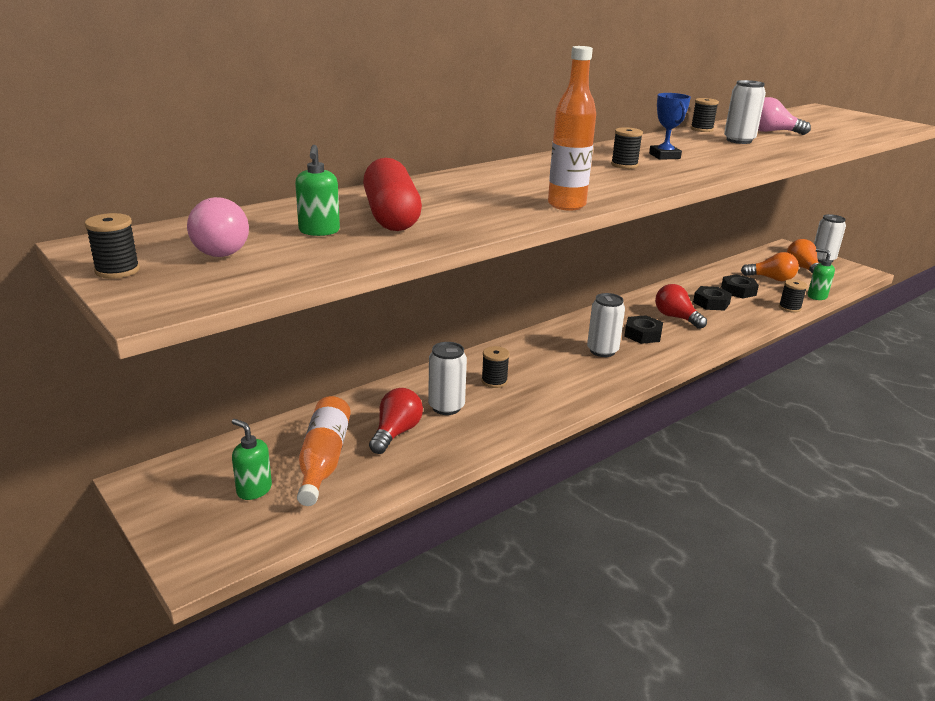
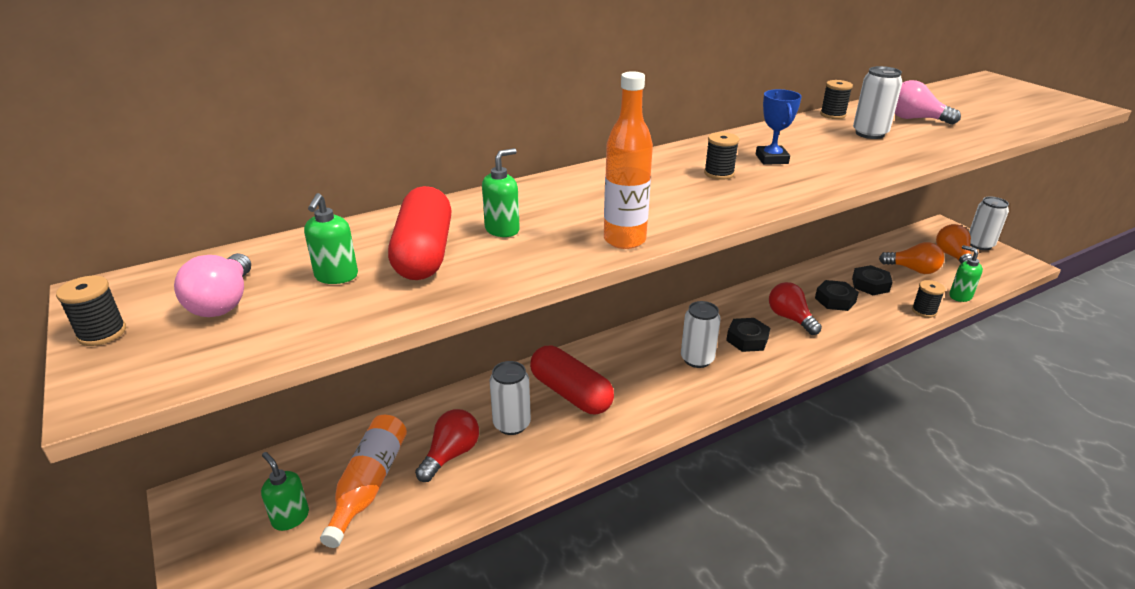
camera: 10 degrees right, 5 degrees up
black spool [481,346,510,388] -> red capsule [530,346,614,414]
none -> green soap dispenser [482,148,520,237]

